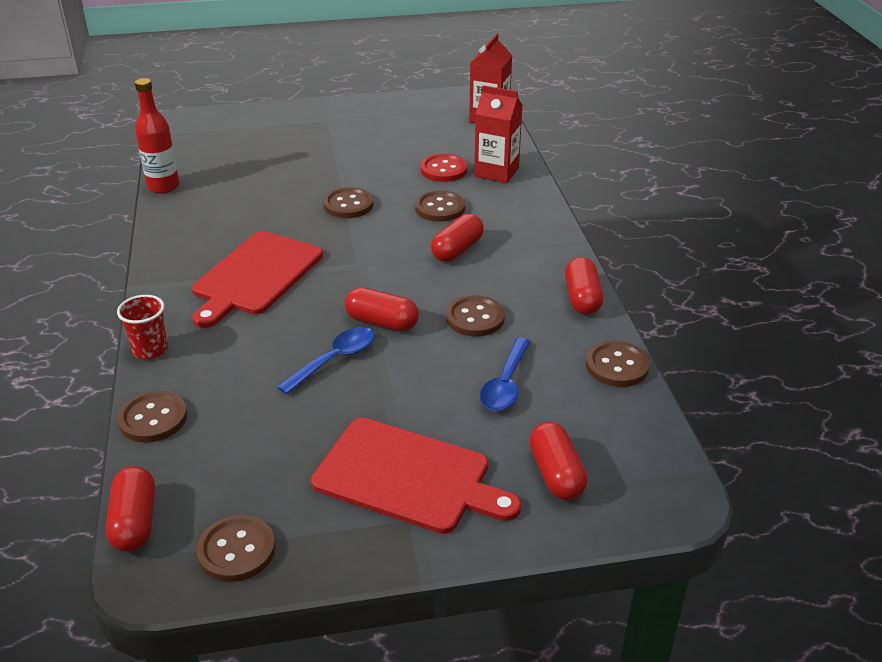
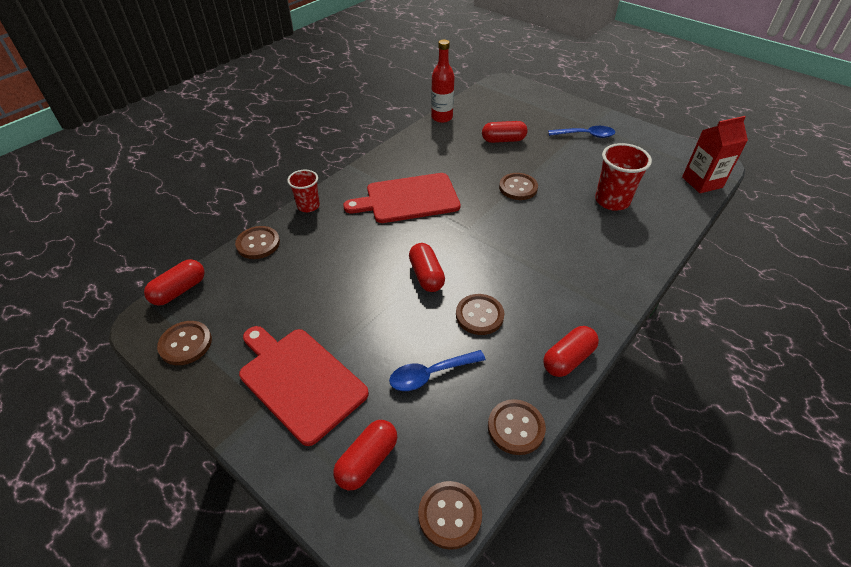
camera: 50 degrees right, 10 degrees up
blue spoon [277,327,375,395] -> blue spoon moved to [548,126,615,138]
red cutting board [311,418,521,534] -> red cutting board turned 150 degrees clockwise [239,326,369,446]
brown button [415,190,465,222] -> brown button moved to [418,481,482,550]
red button [420,154,468,182] -> red cup [595,143,652,211]
red capsule [431,214,484,262] -> red capsule moved to [482,121,528,143]
red carton [474,85,523,183] -> none

